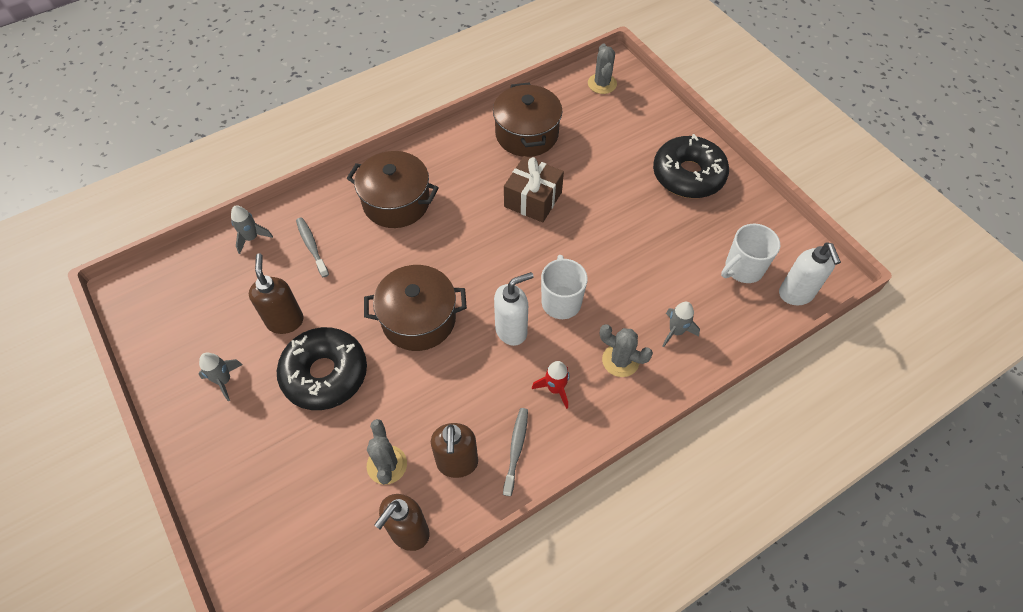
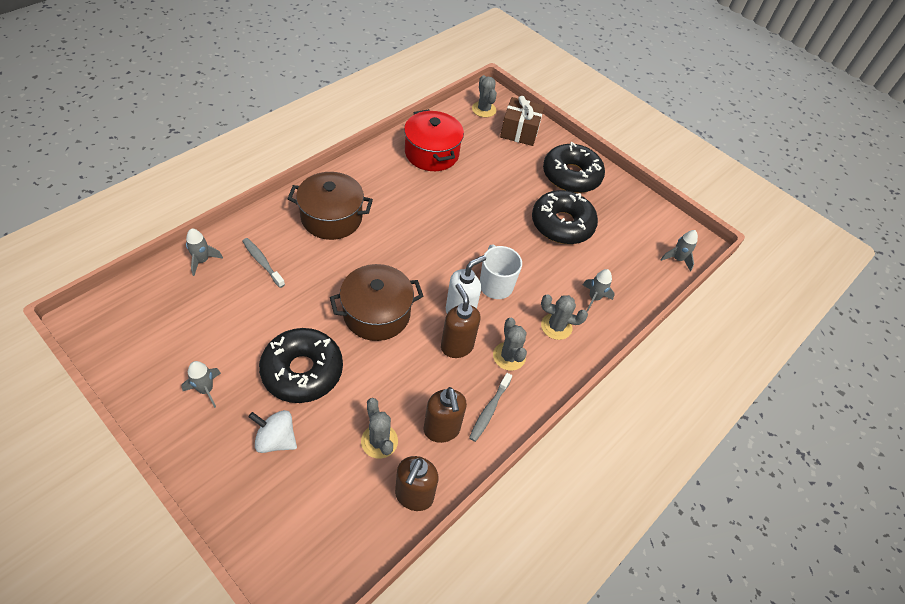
camera: 20 degrees left, 5 degrees down
brown soap dispenser [249,253,303,334] -> brown soap dispenser moved to [441,283,480,358]
brown pot [493,82,562,157] -> red pot [404,109,464,171]
grey toothbrush [503,408,528,496] -> grey toothbrush turned 150 degrees counterclockwise [469,373,512,442]
brown gift [504,156,564,223] -> brown gift moved to [500,96,544,146]
red rocket [532,361,569,409] -> grey cactus [493,318,527,371]
white mug [721,224,780,283] -> none
white soap dispenser [779,242,841,305] -> grey rocket [660,230,698,272]
none -> white spinning top [248,410,297,453]
none -> black donut [532,190,598,244]

